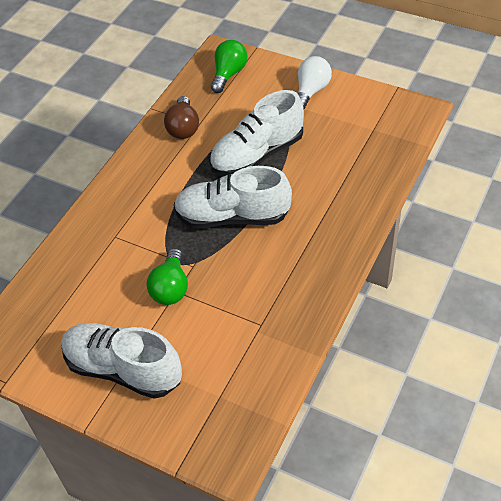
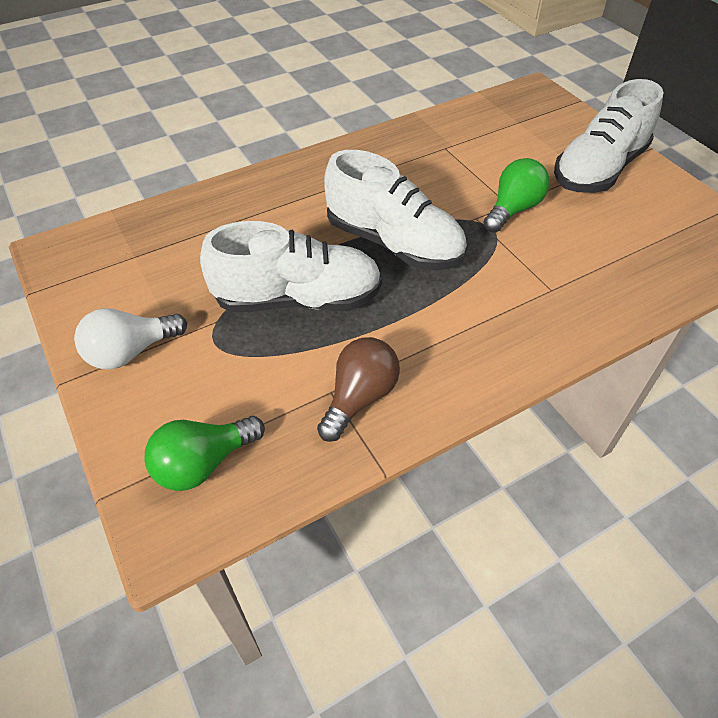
camera: 150 degrees left, 0 degrees up
white shoe [61,323,182,399] -> white shoe turned 75 degrees clockwise [554,79,664,193]

